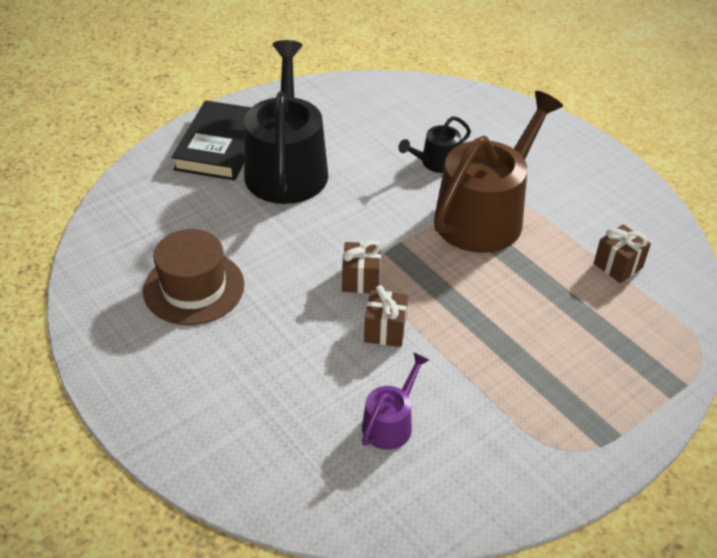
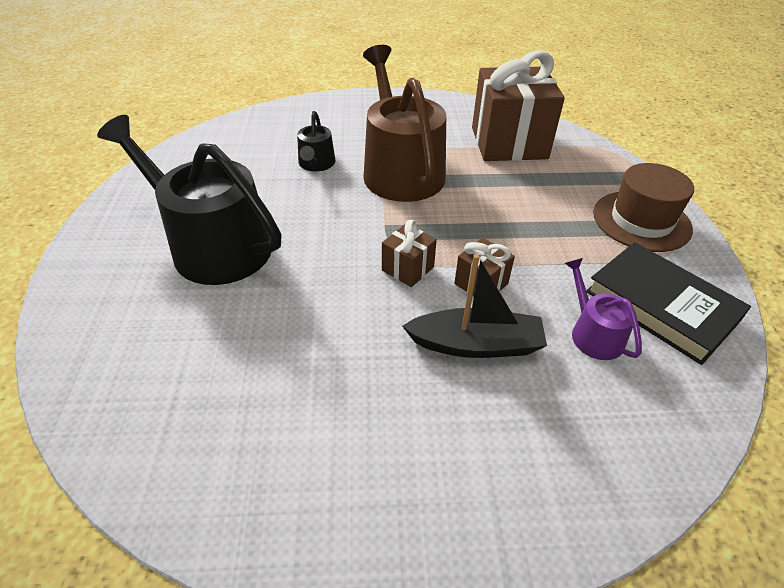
camera: 55 degrees left, 0 degrees up
brown hat [143,229,244,325] -> brown hat moved to [593,163,694,252]
black book [171,100,252,181] -> black book moved to [586,242,751,365]
brown gift [594,224,651,283] -> brown gift [472,50,565,161], size x2.23
none -> black boat [402,254,547,358]

